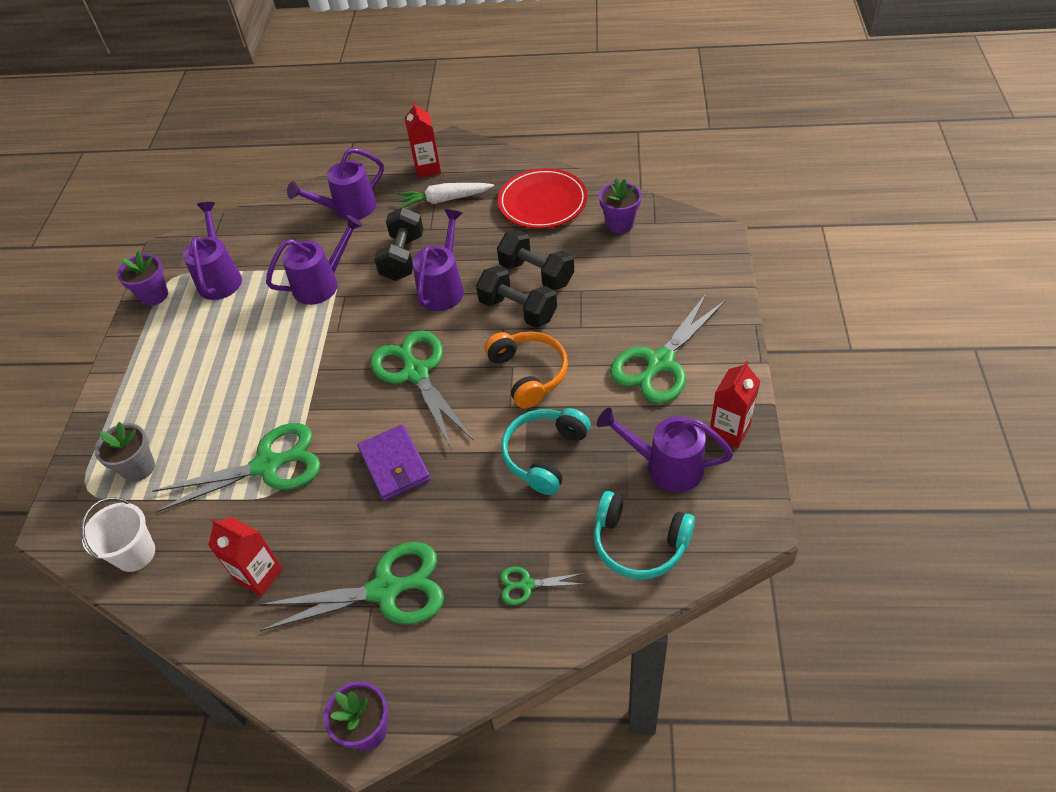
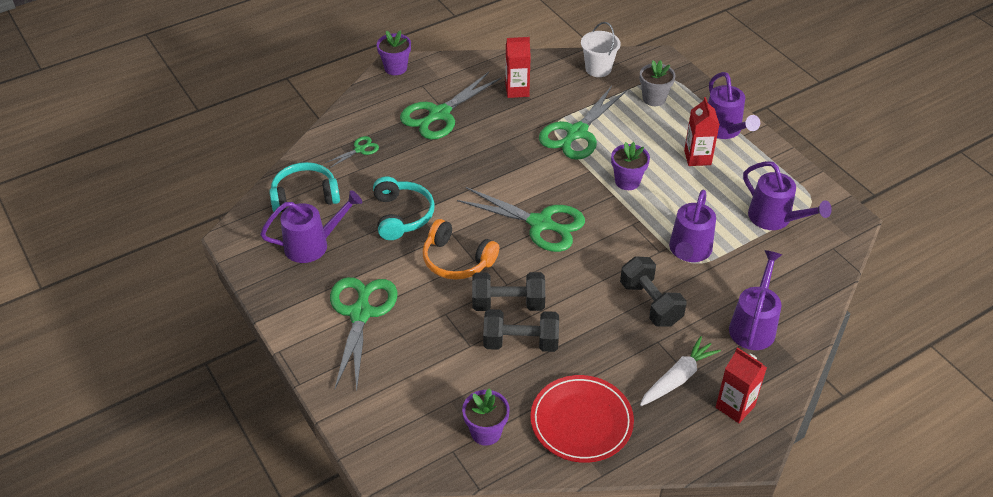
camera: 140 degrees right, 5 degrees down
purple flower pot [117,251,168,306] -> purple flower pot moved to [611,142,650,190]
purple wallet [358,424,431,501] -> none
purple watering can [412,209,464,311] -> purple watering can moved to [708,72,760,139]
red carton [709,360,760,448] -> red carton moved to [684,97,720,166]

